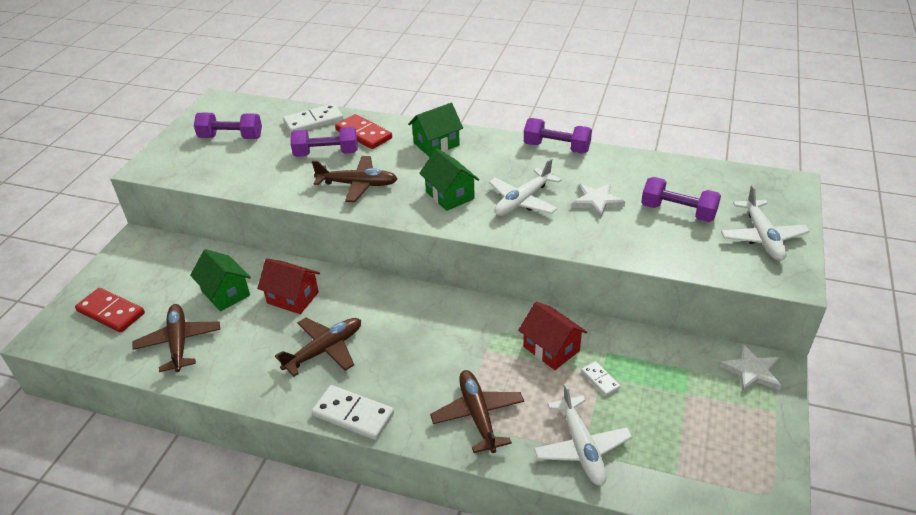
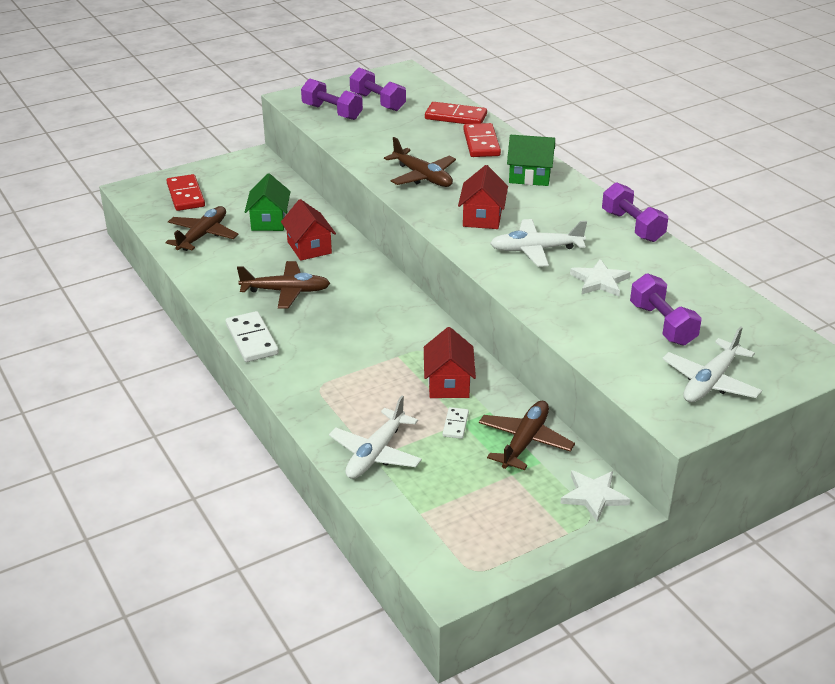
camera: 40 degrees right, 5 degrees down
white domino [283,104,343,133] -> red domino [425,102,487,124]
purple dumbbell [291,127,358,157] -> purple dumbbell moved to [301,79,363,120]
green house [419,149,479,211] -> red house [458,165,508,229]
brown plane [430,370,524,453] -> brown plane moved to [479,401,575,470]

